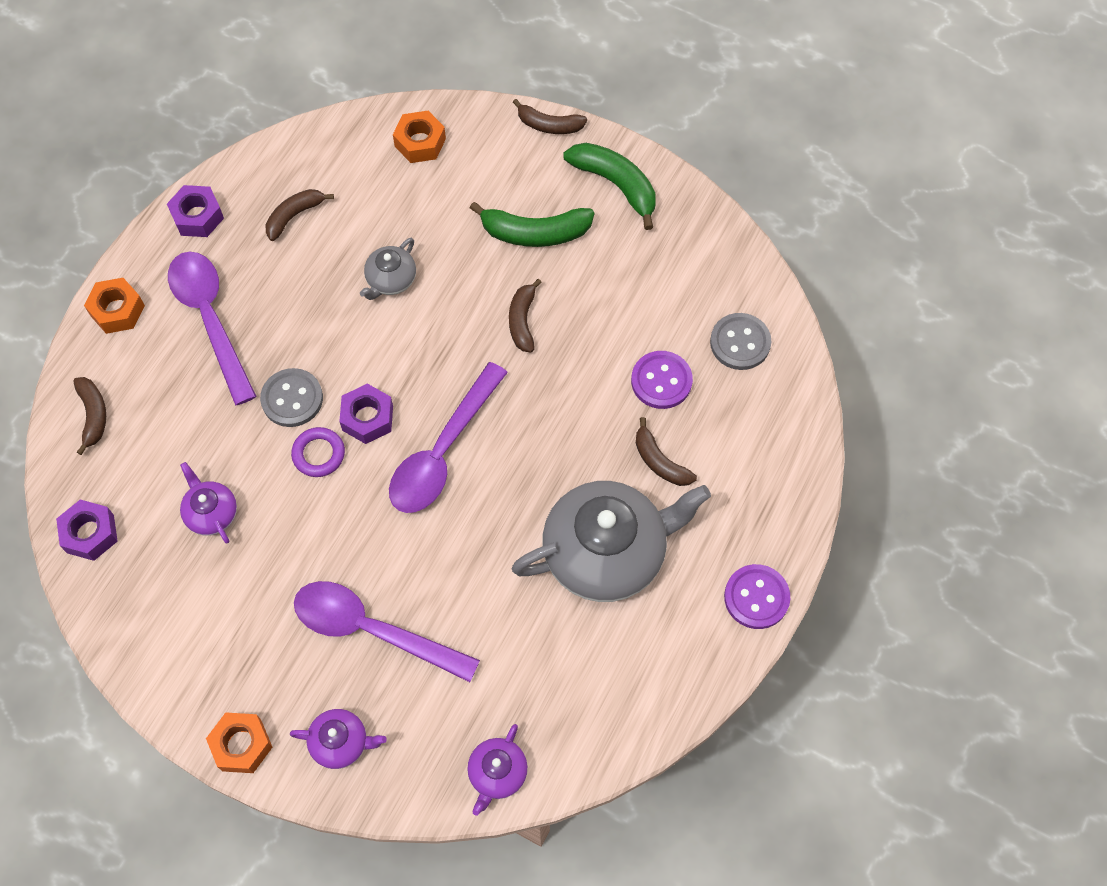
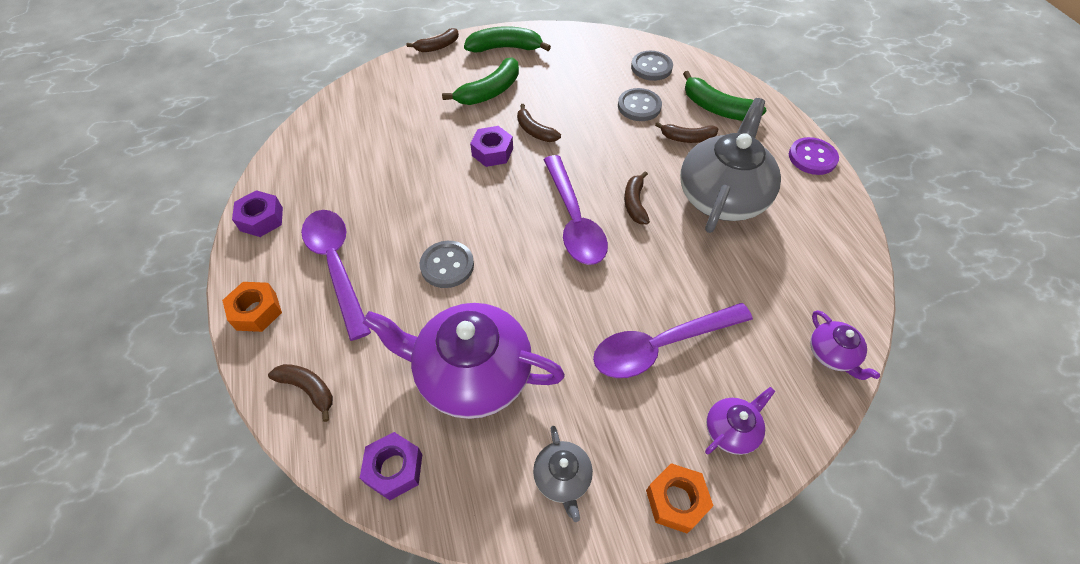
camera: 45 degrees left, 10 degrees down
purple spoon [168,252,257,405] -> purple spoon turned 45 degrees clockwise [301,210,371,341]
purple teapot [180,462,237,544] -> purple teapot [363,303,565,419], size x2.17
brown banana [266,189,334,241] -> brown banana moved to [624,171,650,224]
purple ring [291,427,345,477] -> none
purple nut [339,384,393,444] -> purple nut moved to [470,126,513,167]
grey teapot [360,238,416,300] -> grey teapot moved to [533,426,593,522]
orange nut [393,111,446,163] -> none
purple button [631,351,693,409] -> grey button [618,88,662,121]
none -> green banana [683,71,766,121]

